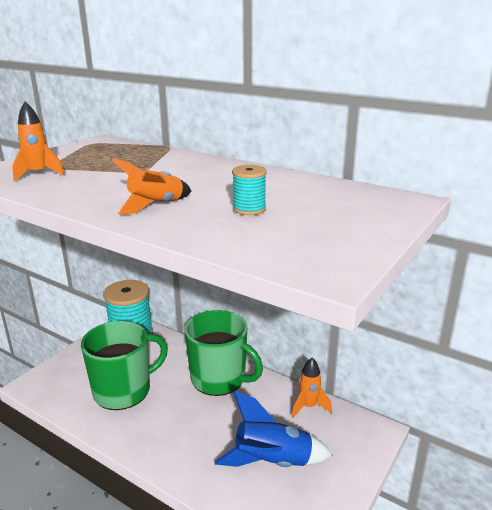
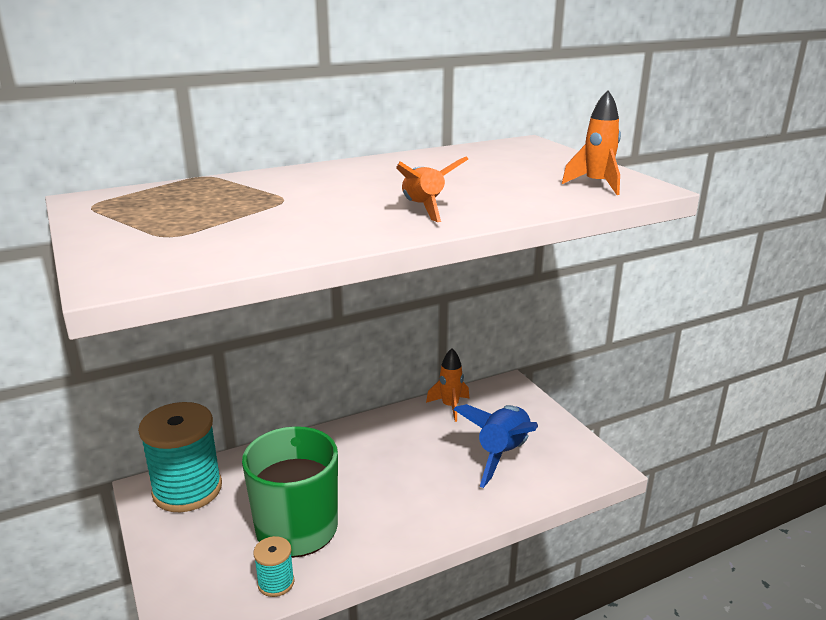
camera: 60 degrees left, 0 degrees up
orange rocket [12,101,65,181] -> orange rocket moved to [562,90,621,195]
green mug [184,310,263,396] -> none
turquoise spool [232,165,267,215] -> turquoise spool moved to [253,536,295,597]

